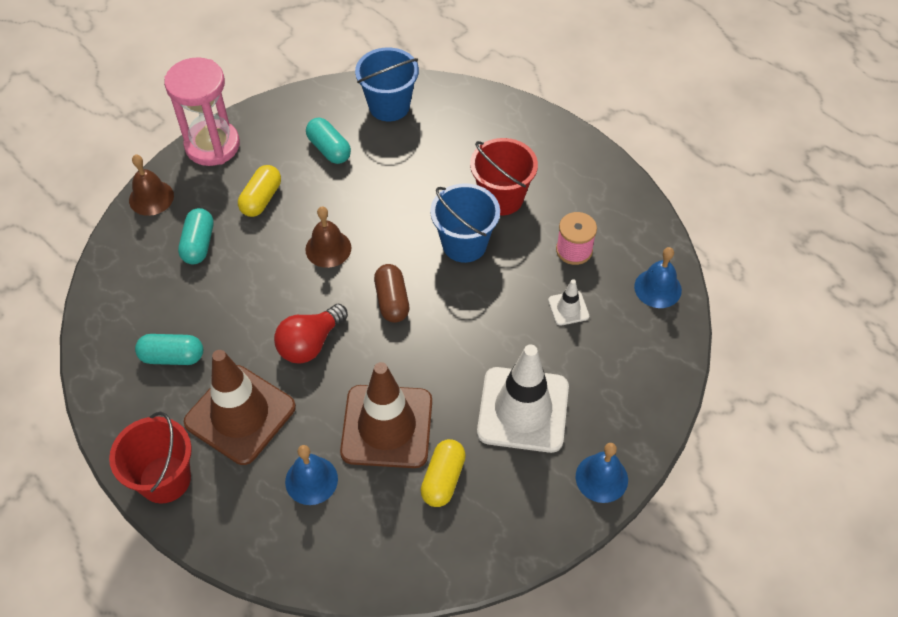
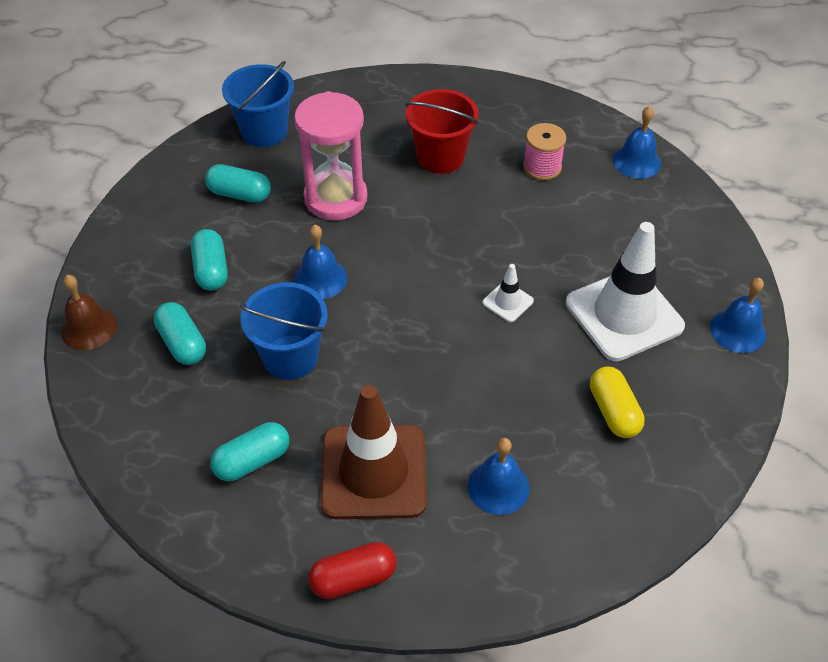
camera: 35 degrees left, 5 degrees down
red bucket [109,412,192,504] -> red capsule [308,542,396,599]
pink hourglass [164,57,240,166] -> pink hourglass moved to [294,91,368,221]
yellow capsule [238,165,281,217] -> turquoise capsule [191,229,228,291]
red light bulb [274,304,348,364] -> none
brown bell [305,207,351,268] -> blue bell [294,225,347,299]
brown traffic cone [340,362,432,468] -> none
brown capsule [374,264,409,323] -> none
blue bucket [430,183,500,263] -> blue bucket moved to [240,282,328,380]
white traffic cone [548,279,589,326] -> white traffic cone moved to [482,264,534,322]

